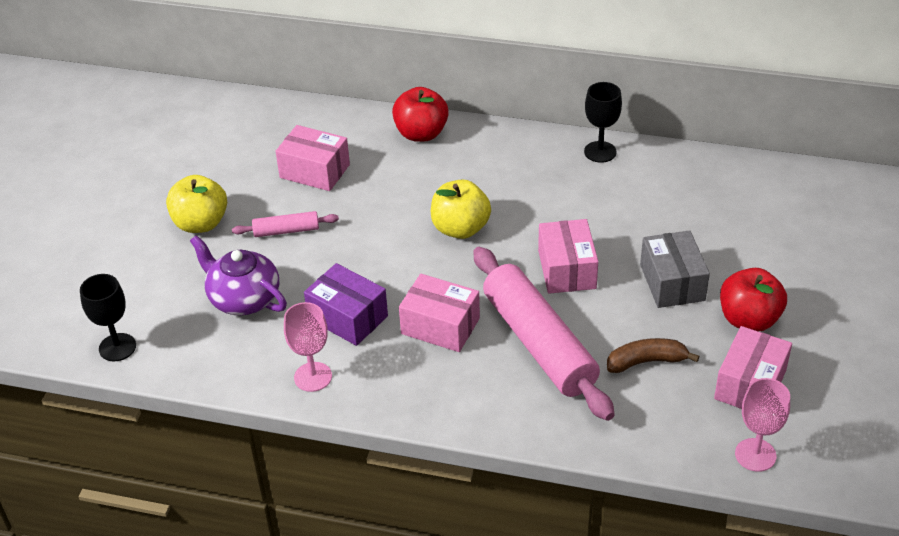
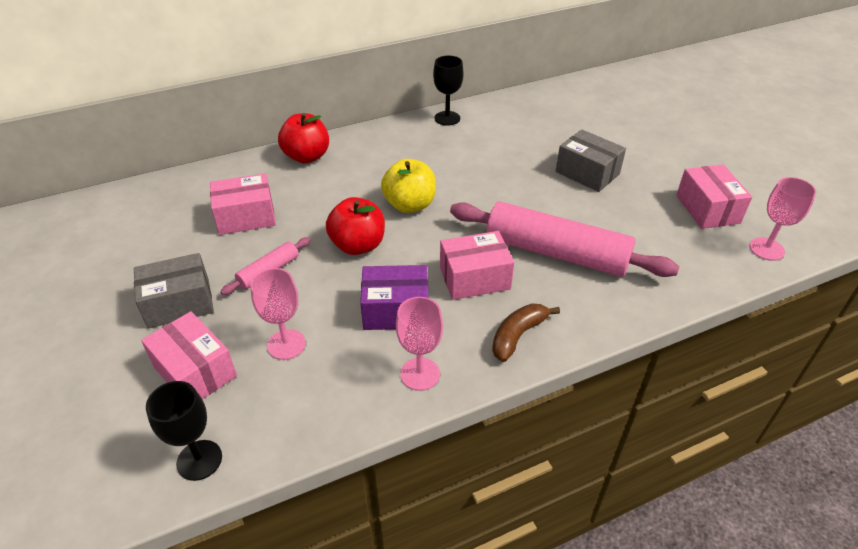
camera: 40 degrees left, 0 degrees up
yellow apple [166,175,227,233] -> grey box [134,253,214,329]
purple teapot [190,235,287,315] -> pink goblet [250,268,306,360]
pink box [538,219,598,294] -> pink box moved to [141,311,237,399]
brown banana [607,338,700,373] -> brown banana moved to [492,304,560,362]
red apple [720,268,787,331] -> red apple moved to [326,197,385,255]

